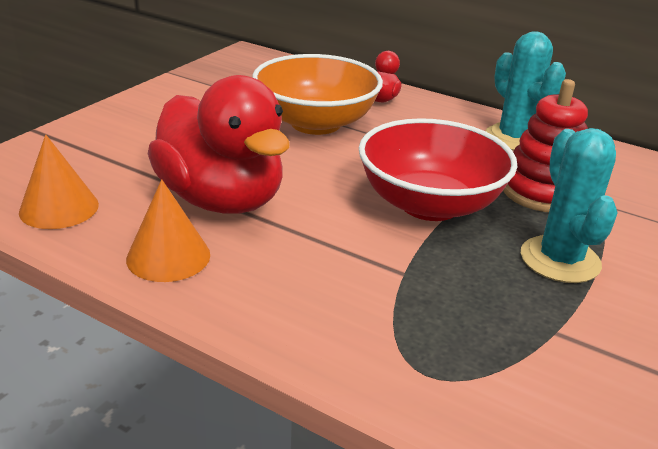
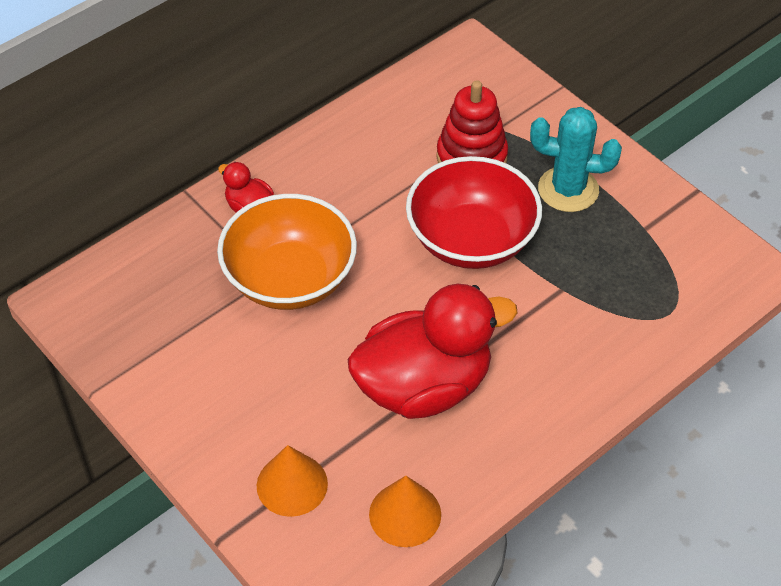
camera: 70 degrees left, 20 degrees up
orange cone [126,179,210,282] -> orange cone moved to [257,445,328,517]
turquoise cactus [485,31,566,151] -> none

